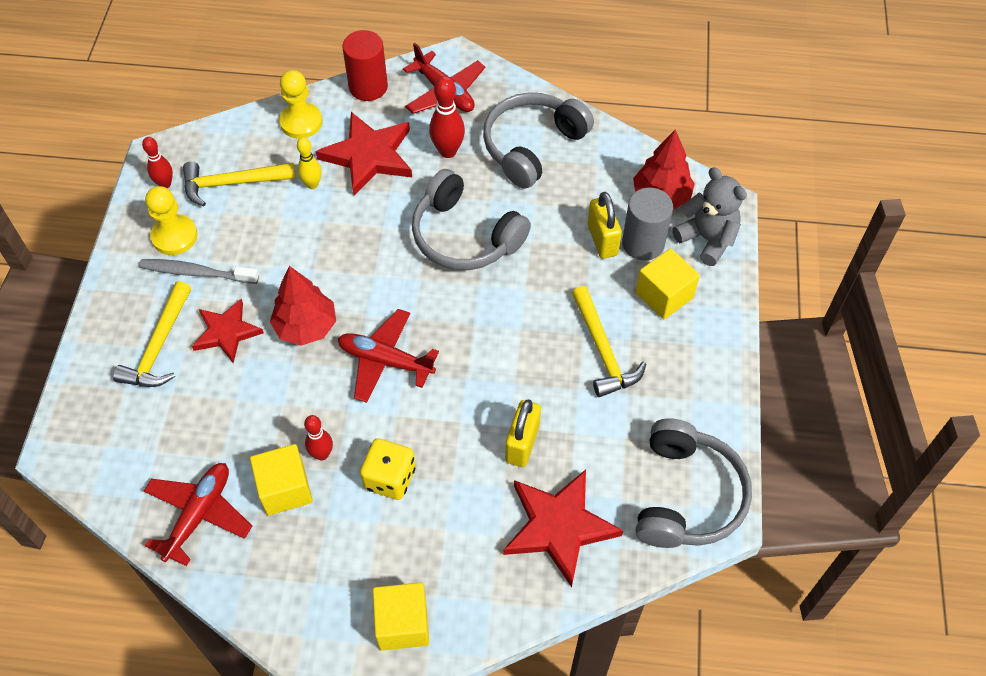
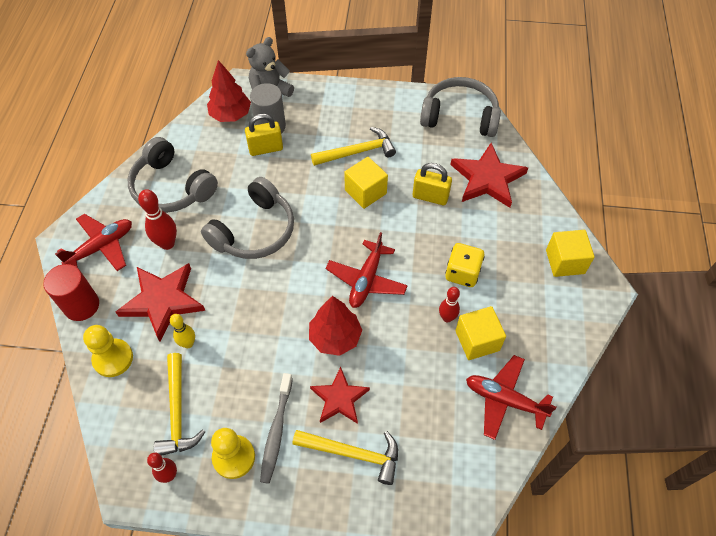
camera: 90 degrees left, 0 degrees up
yellow cube [636,248,700,319] -> yellow cube moved to [344,157,388,209]

